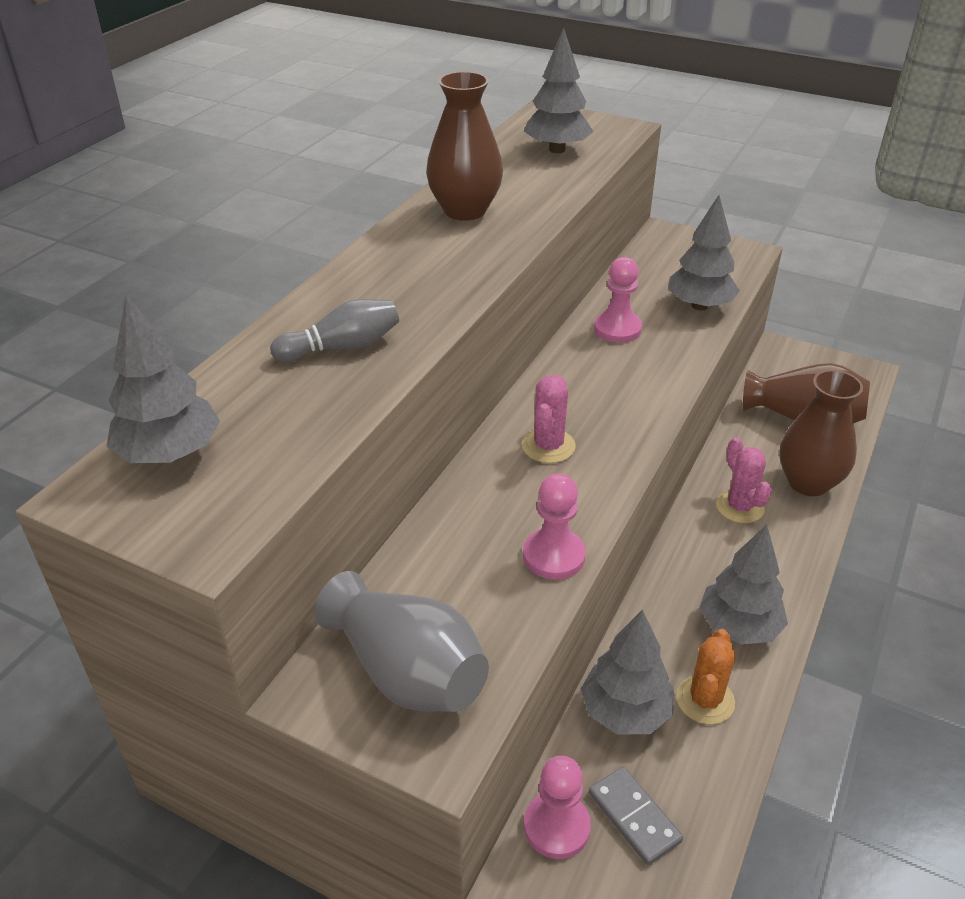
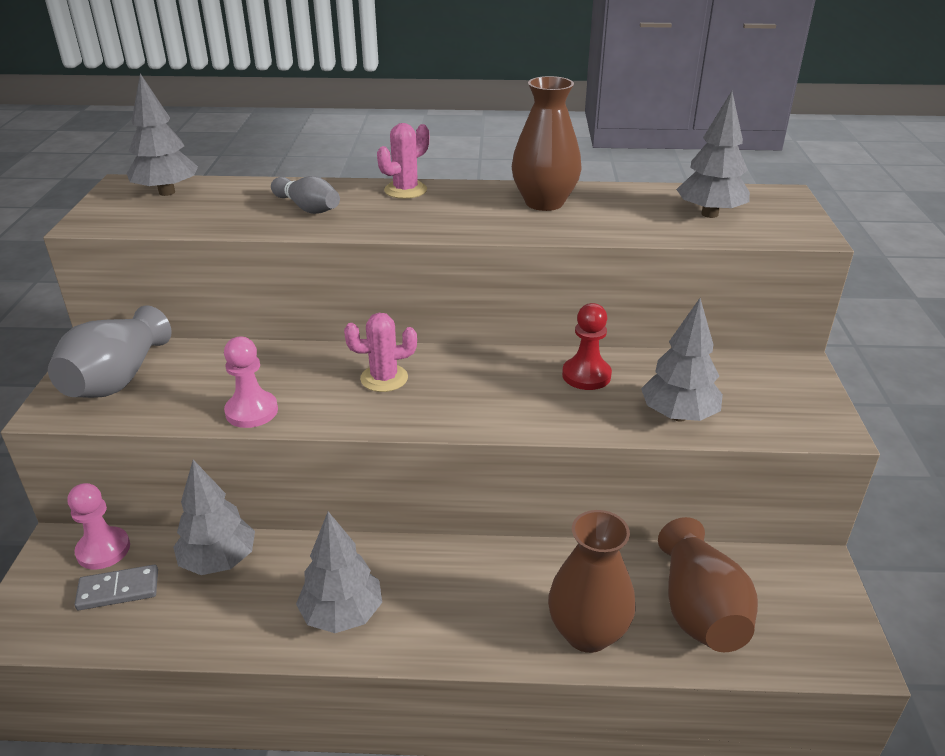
camera: 65 degrees right, 5 degrees down
grey domino [589,767,683,865] -> grey domino turned 45 degrees clockwise [75,565,158,610]
pink pawn [594,257,642,343] -> red pawn [562,303,612,390]
orange cactus [676,629,735,724] -> none
pink cactus [716,437,772,523] -> pink cactus moved to [377,123,429,199]

